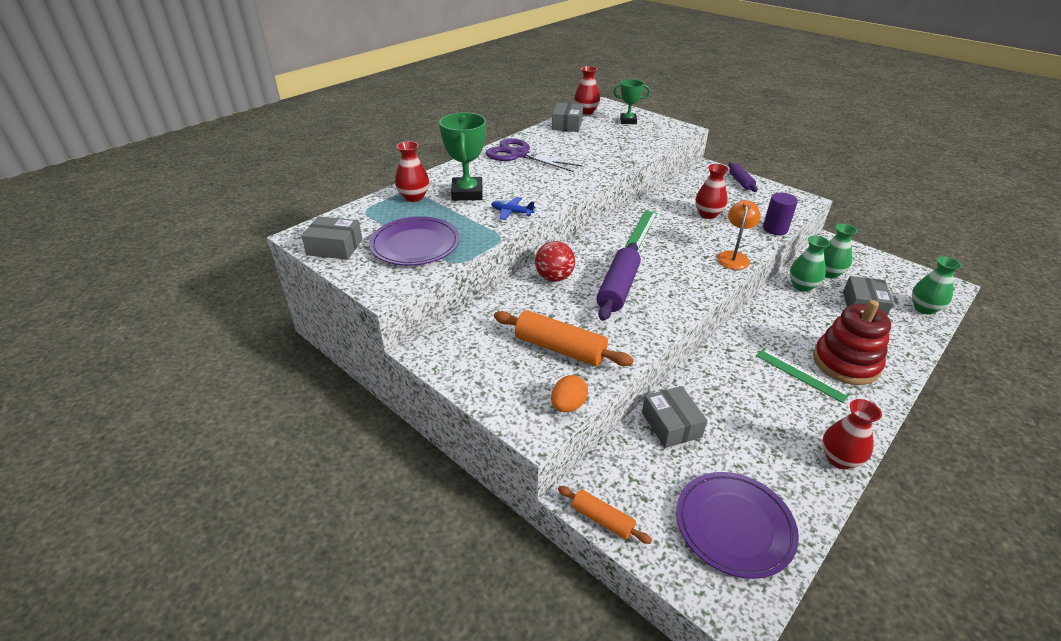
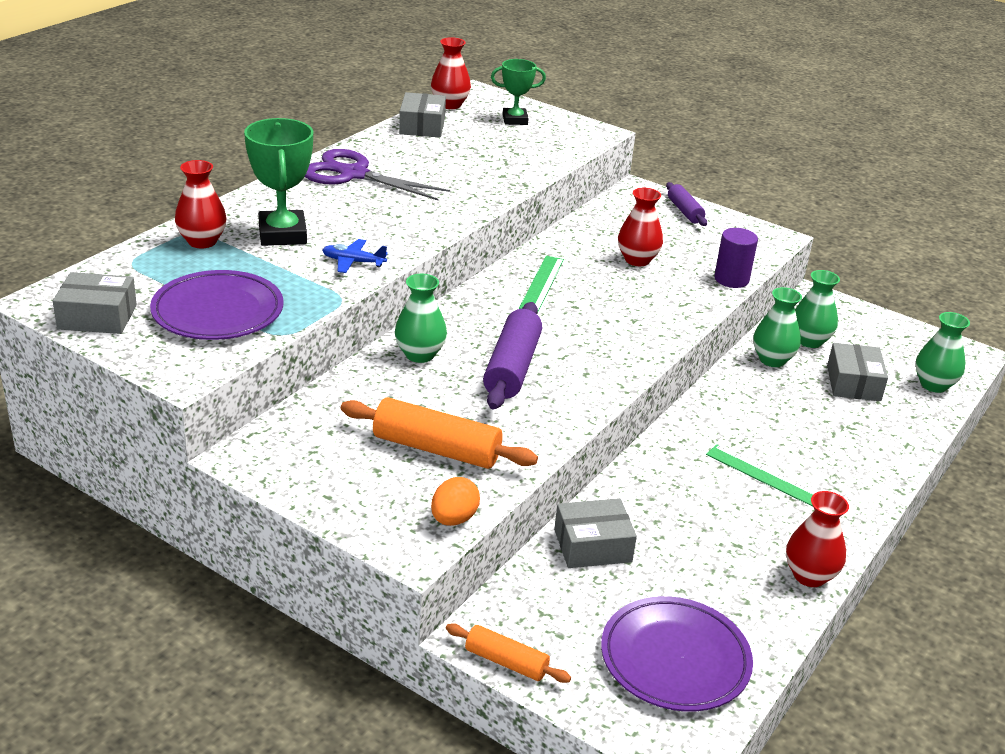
camera: 10 degrees left, 5 degrees down
red ball [535,241,575,282] -> green vase [395,274,447,363]
grey box [642,386,707,448] -> grey box turned 75 degrees counterclockwise [554,498,637,568]
orange lamp [717,200,761,270] -> none
red stacking toy [813,300,891,385] -> none

